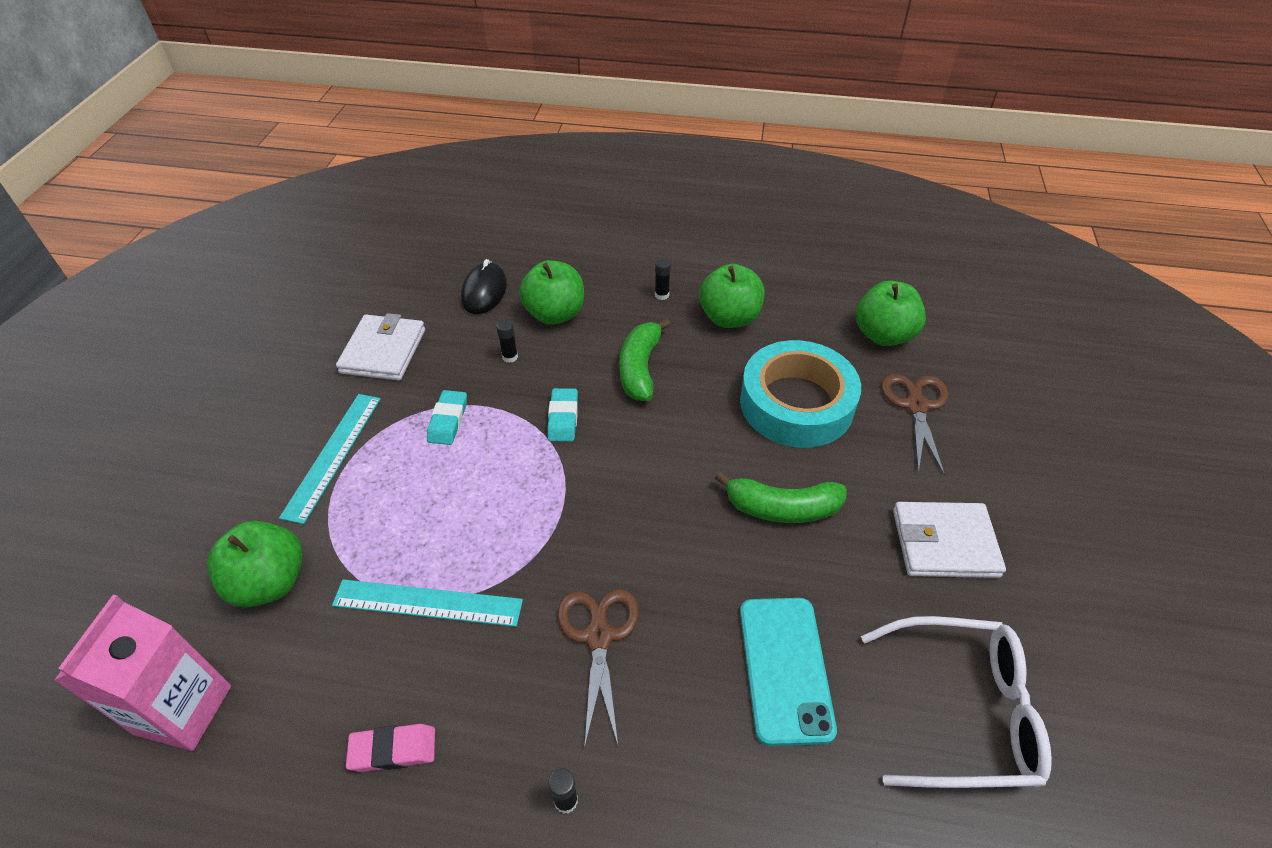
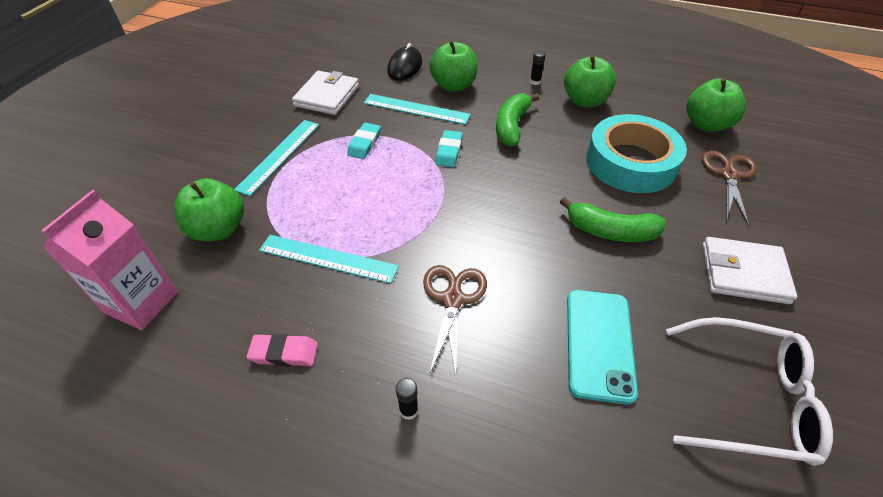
camera: 10 degrees right, 0 degrees up
black glue stick [496,319,518,363] -> turquoise ruler [364,94,471,125]

